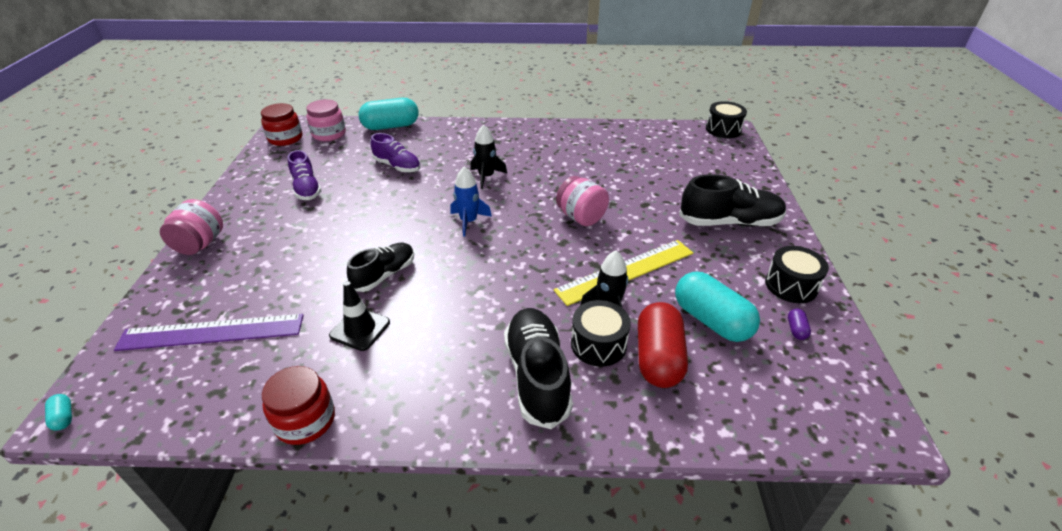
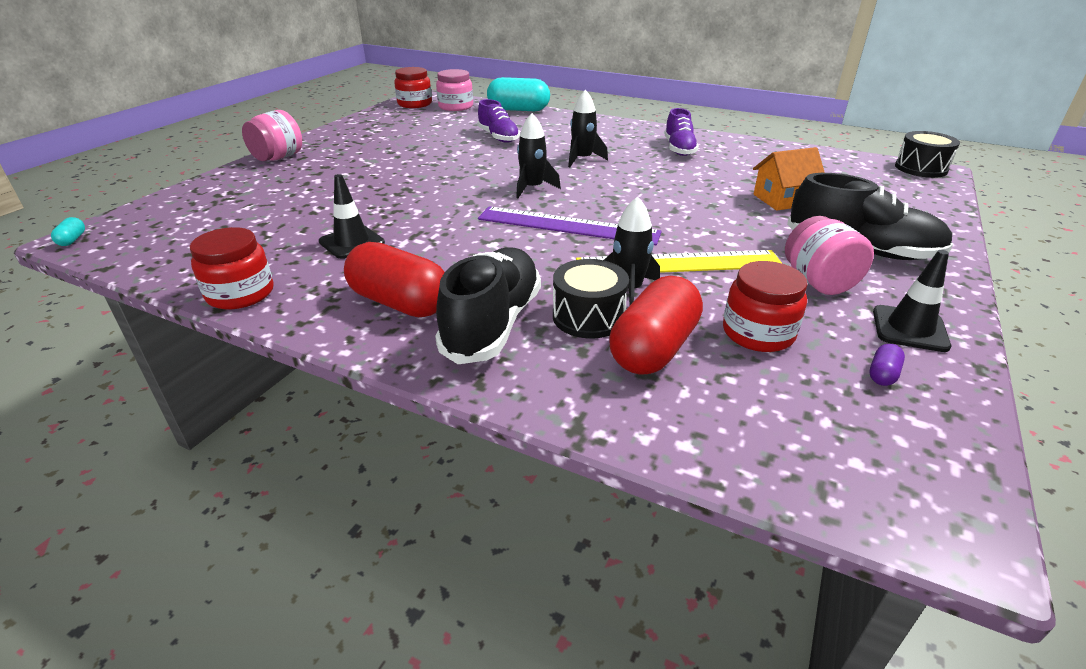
camera: 25 degrees right, 5 degrees down
purple ruler [114,314,304,351] -> purple ruler moved to [478,207,662,245]
purple shoe [288,150,321,200] -> purple shoe moved to [664,108,699,156]
black shoe [347,243,414,292] -> none
blue rocket [451,167,492,237] -> black rocket [516,113,561,198]
pink jar [556,176,609,226] -> pink jar moved to [785,216,874,295]
turquoise capsule [675,272,760,342] -> red jar [723,261,808,352]
black drum [765,246,829,303] -> black traffic cone [873,250,951,352]
none -> red capsule [344,242,445,317]
none -> orange house [753,147,825,210]

